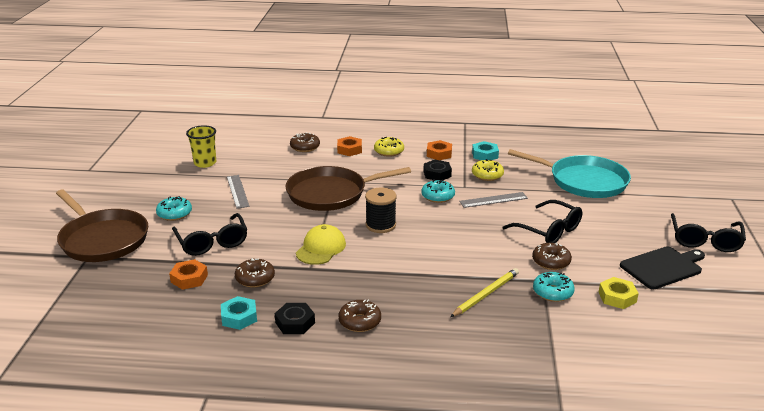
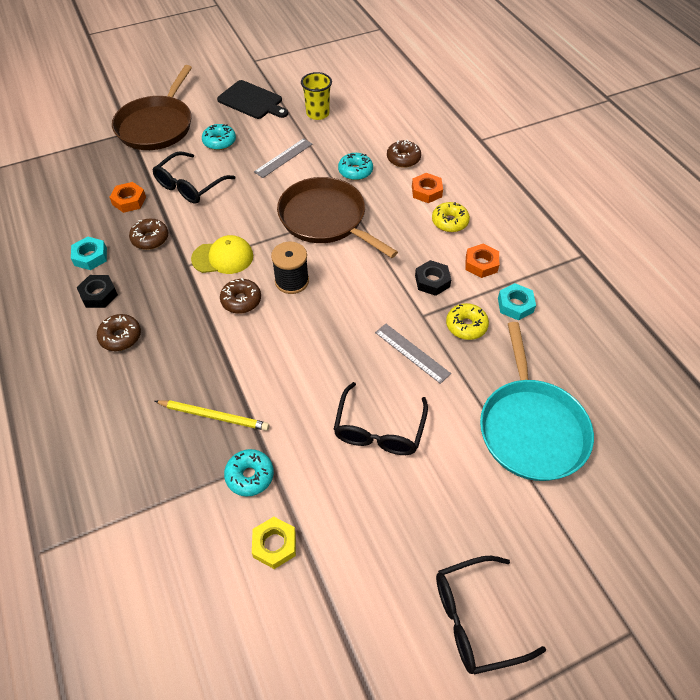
camera: 60 degrees right, 25 degrees up
turquoise donut [422,179,455,203] -> turquoise donut moved to [338,153,373,180]
brown donut [532,242,572,270] -> brown donut moved to [220,278,261,313]
black cutting board [620,246,705,289] -> black cutting board moved to [217,80,288,119]

